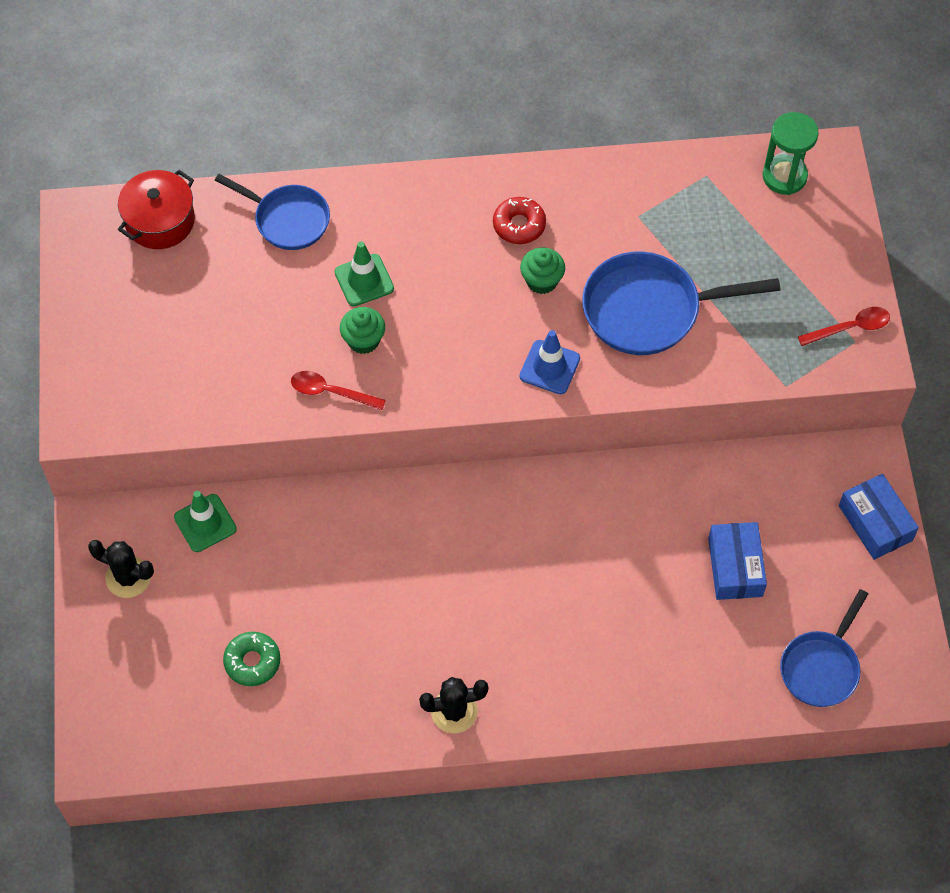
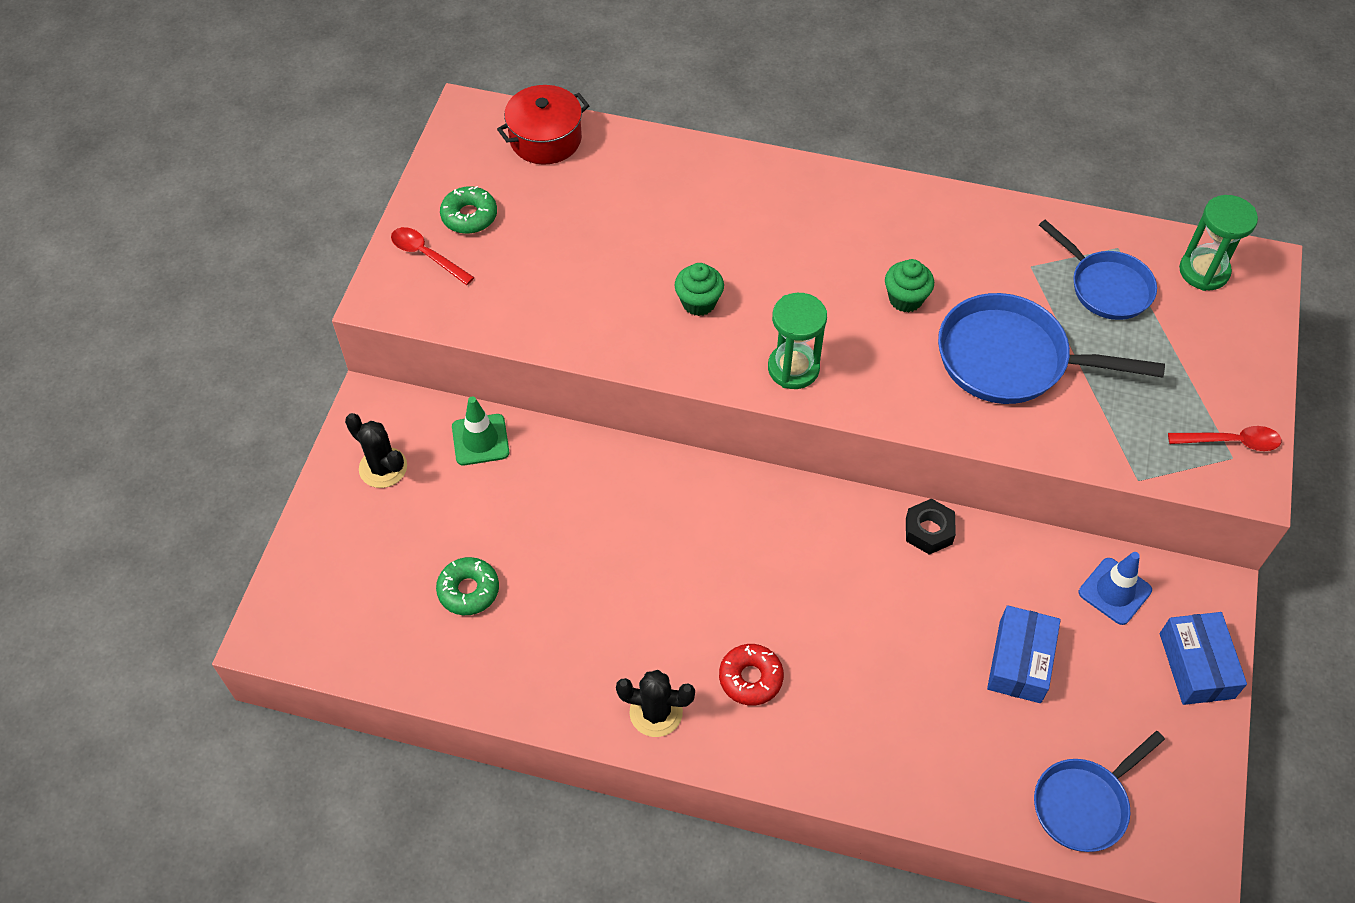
camera: 20 degrees right, 5 degrees down
blue pan [215,174,330,250] -> blue pan moved to [1039,220,1157,320]
red spoon [291,371,386,410] -> red spoon moved to [391,227,474,285]
green traffic cone [335,241,394,306] -> none
red donut [493,197,546,244] -> red donut moved to [719,644,784,706]
blue traffic cone [520,330,580,394] -> blue traffic cone moved to [1079,552,1152,625]
none -> green donut [440,186,497,234]
none -> green hourglass [768,293,827,389]
none -> black nut [906,498,956,555]

